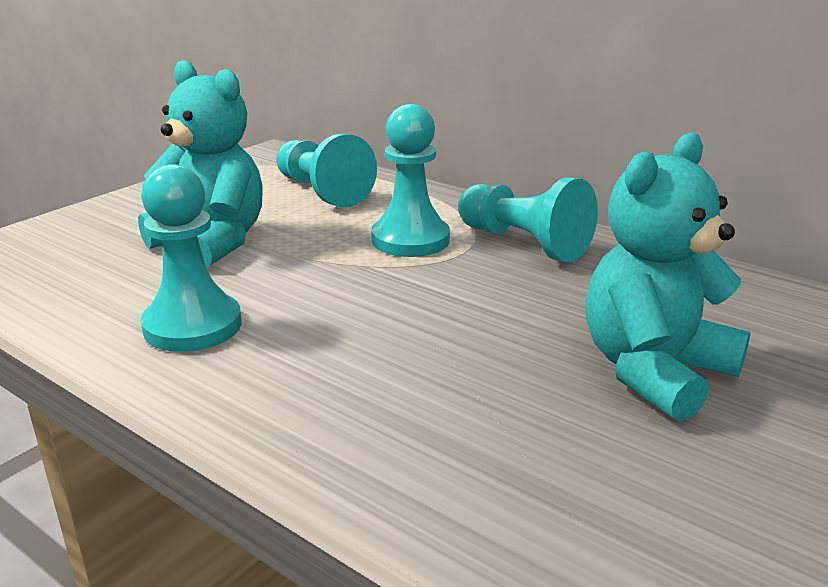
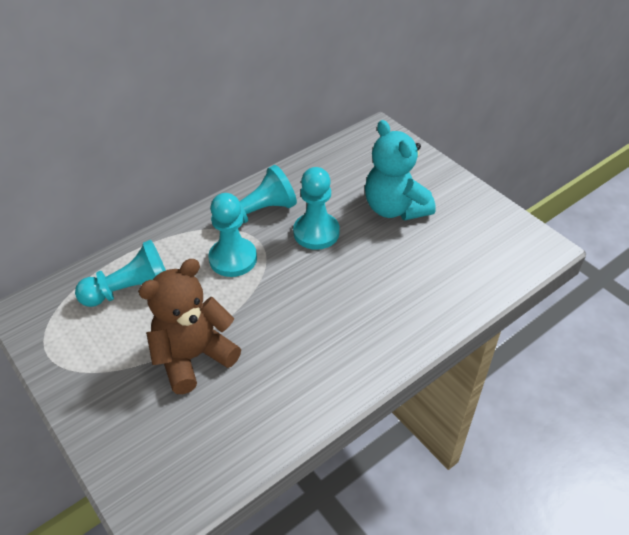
camera: 75 degrees left, 20 degrees up
turquoise teddy bear [138,60,263,268] -> brown teddy bear [138,259,241,394]
turquoise pawn [141,164,241,352] -> turquoise pawn moved to [293,167,340,250]

